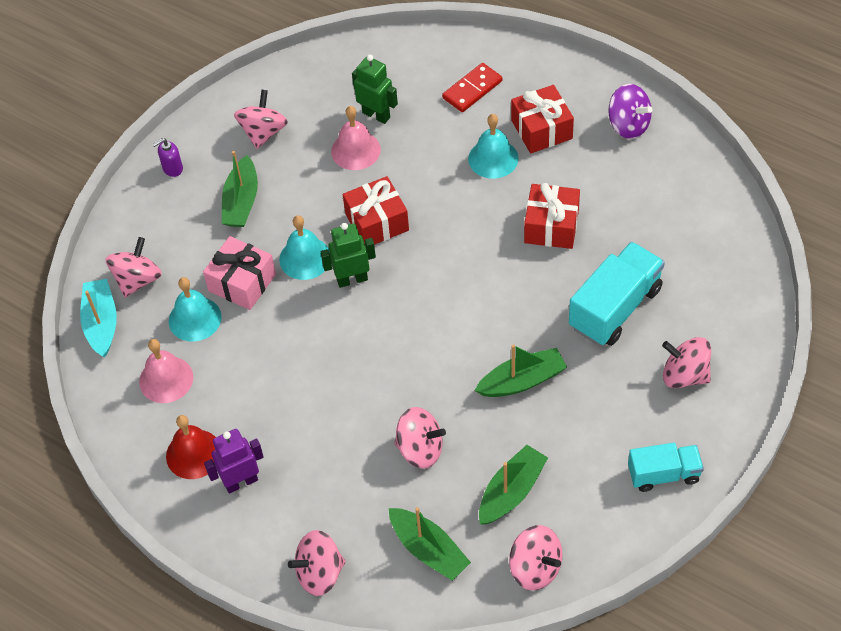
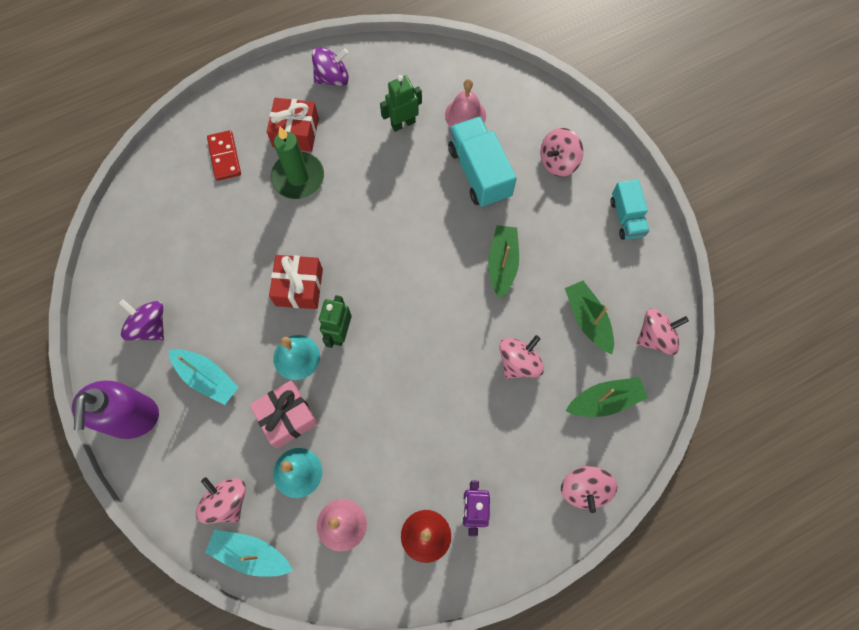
camera: 65 degrees left, 15 degrees up
purple soap dispenser [153,138,183,177] -> purple soap dispenser [72,380,159,439], size x2.41
green boat [222,151,258,227] -> turquoise boat [169,349,239,405]
pink spinning top [234,90,288,149] -> purple spinning top [119,299,164,341]
pink bell [331,106,381,170] -> pink bell moved to [445,79,486,127]
green robot [352,55,398,124] -> green robot moved to [380,75,422,132]
turquoise bell [468,114,518,179] -> green candle [271,127,324,199]
red gift [524,183,580,249] -> none
turquoise truck [628,443,704,492] -> turquoise truck turned 150 degrees clockwise [611,179,649,240]

